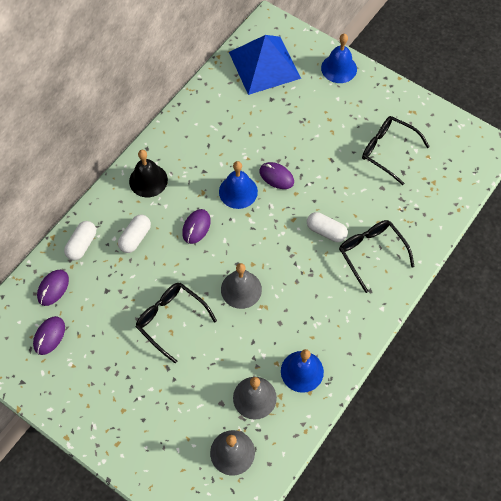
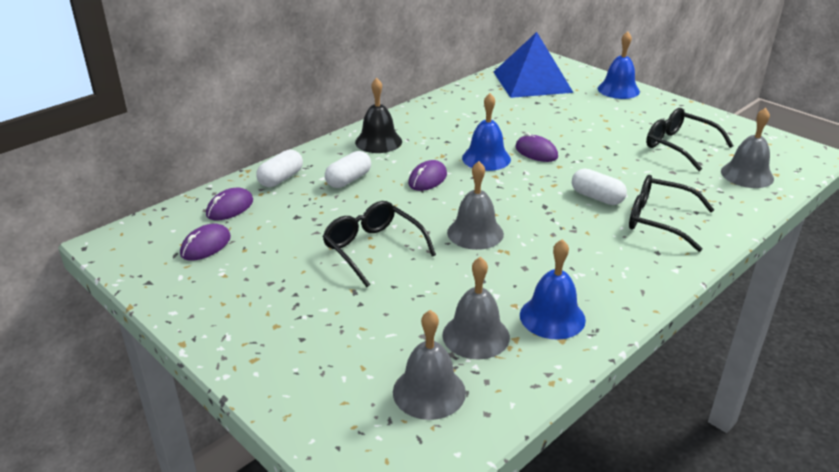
camera: 10 degrees right, 30 degrees down
black glasses [339,220,415,293] -> black glasses turned 45 degrees counterclockwise [629,175,714,252]
none -> grey bell [721,108,774,188]

